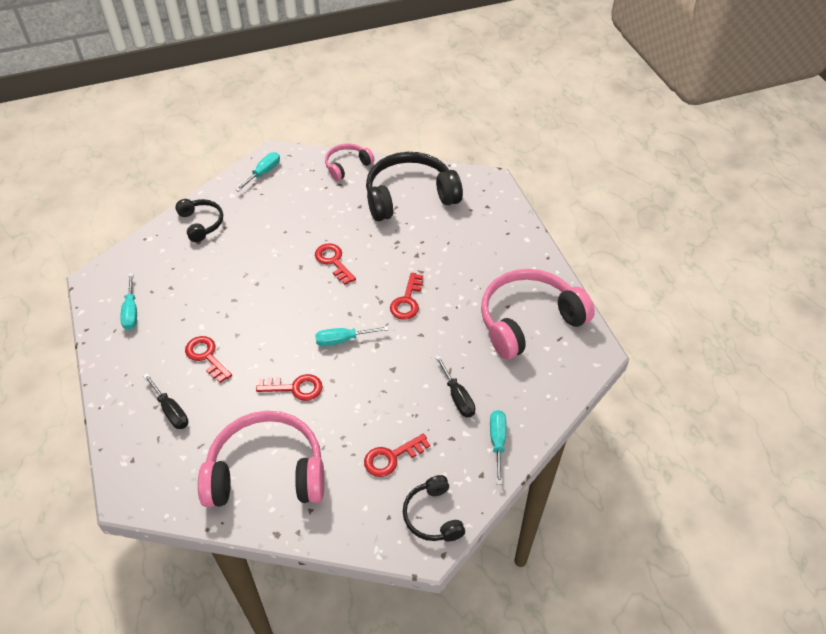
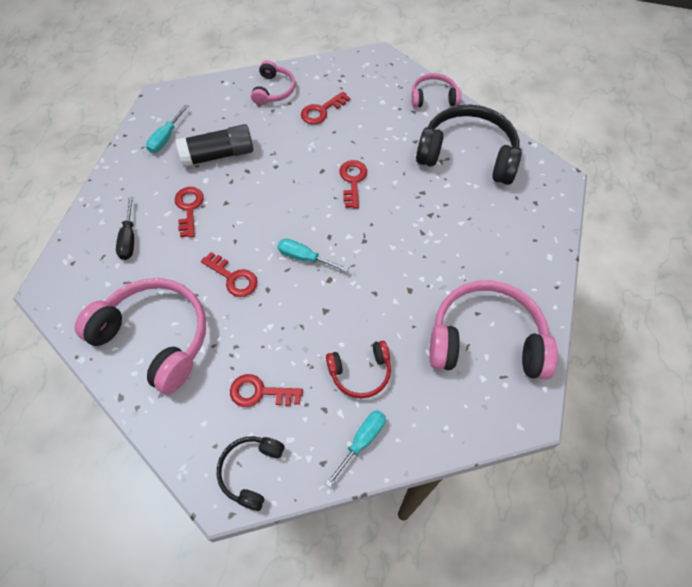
camera: 35 degrees right, 10 degrees up
black headphones [175,199,223,242] -> pink headphones [251,60,296,105]
turquoise screwdriver [236,152,280,191] -> none
red key [390,273,423,320] -> red key moved to [301,92,350,124]
black screwdriver [435,355,475,417] -> red headphones [326,341,391,398]
none -> black glue stick [176,124,253,167]

